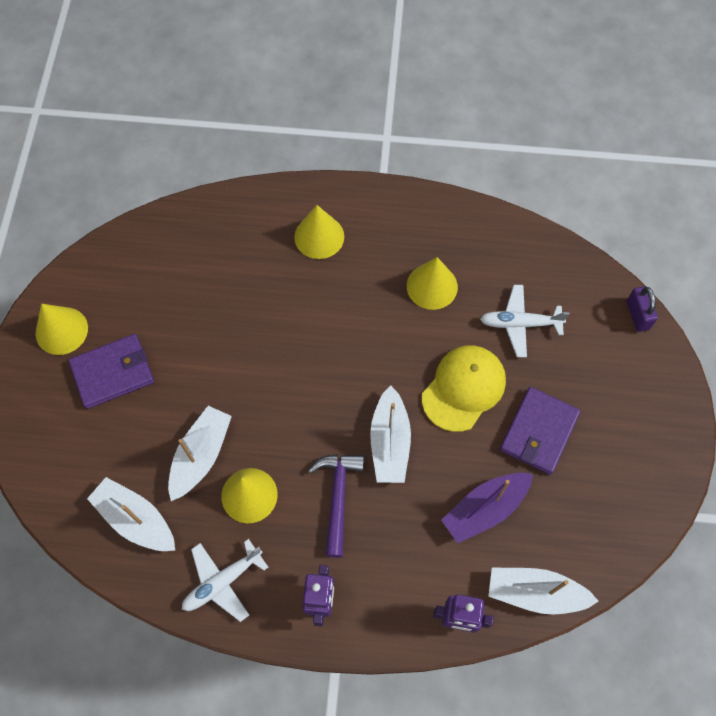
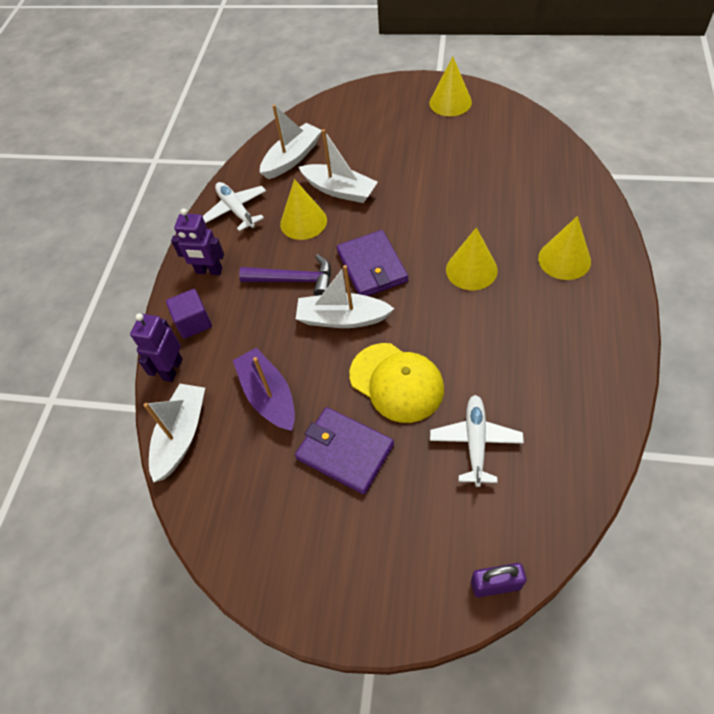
camera: 100 degrees right, 10 degrees down
purple wallet [68,334,154,409] -> purple wallet moved to [337,230,408,296]
yellow cone [407,257,458,310] -> yellow cone moved to [446,227,498,290]
none -> purple cube [166,289,212,339]

